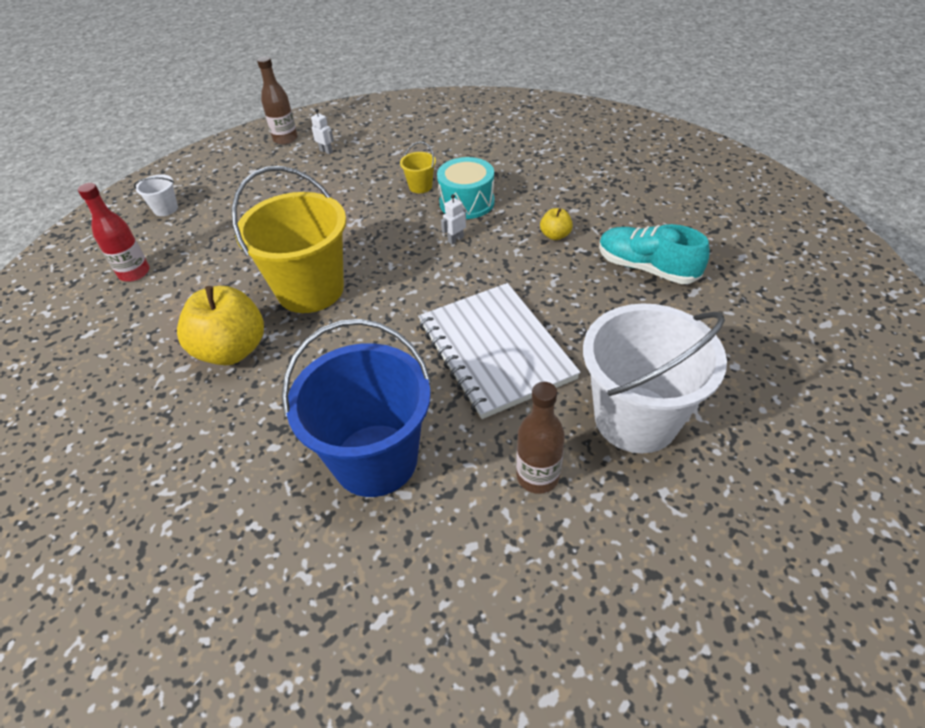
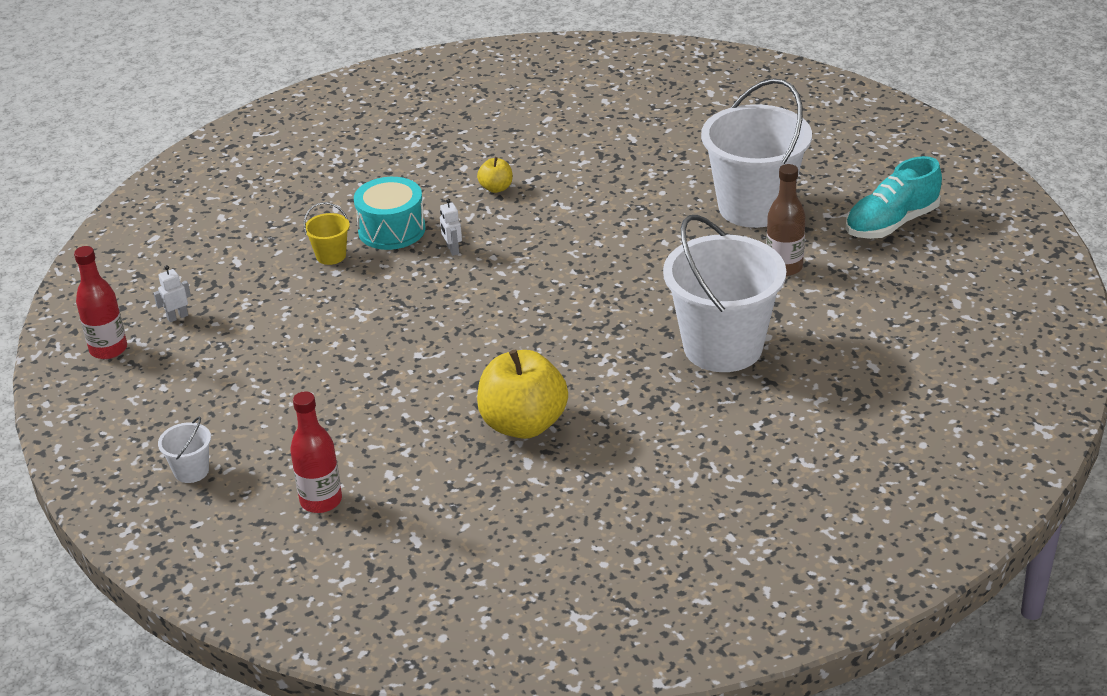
camera: 70 degrees left, 10 degrees down
yellow bucket [231,166,346,313] -> none
brown bottle [257,56,298,145] -> red bottle [74,246,127,359]
blue bucket [282,319,432,497] -> white bucket [663,215,786,372]
white notebook [418,283,581,419] -> none
turquoise shoe [599,224,710,284] -> turquoise shoe moved to [846,156,942,239]

